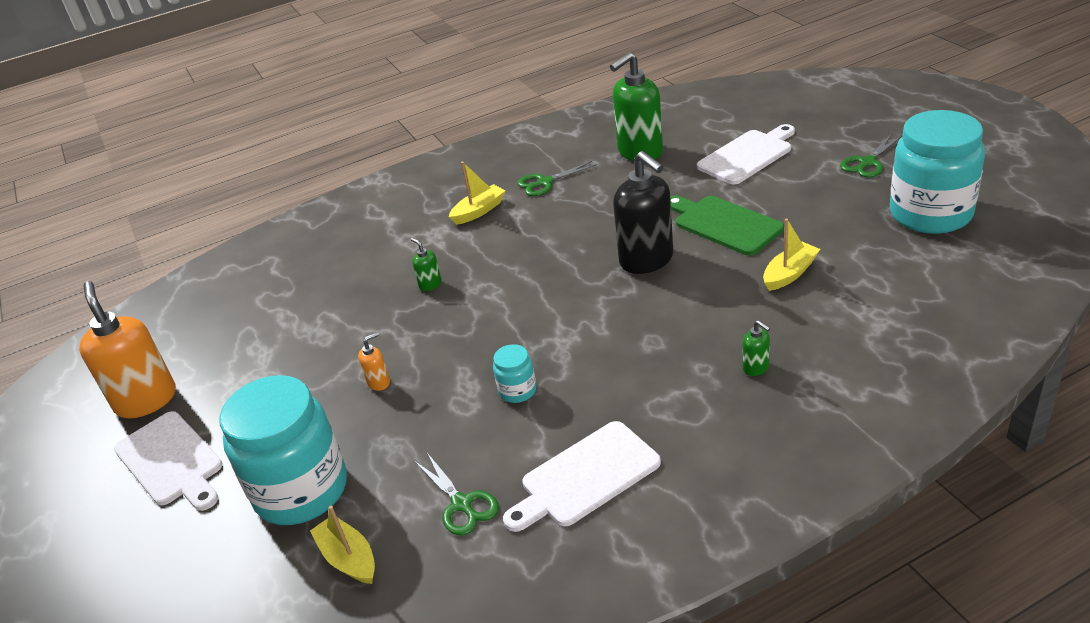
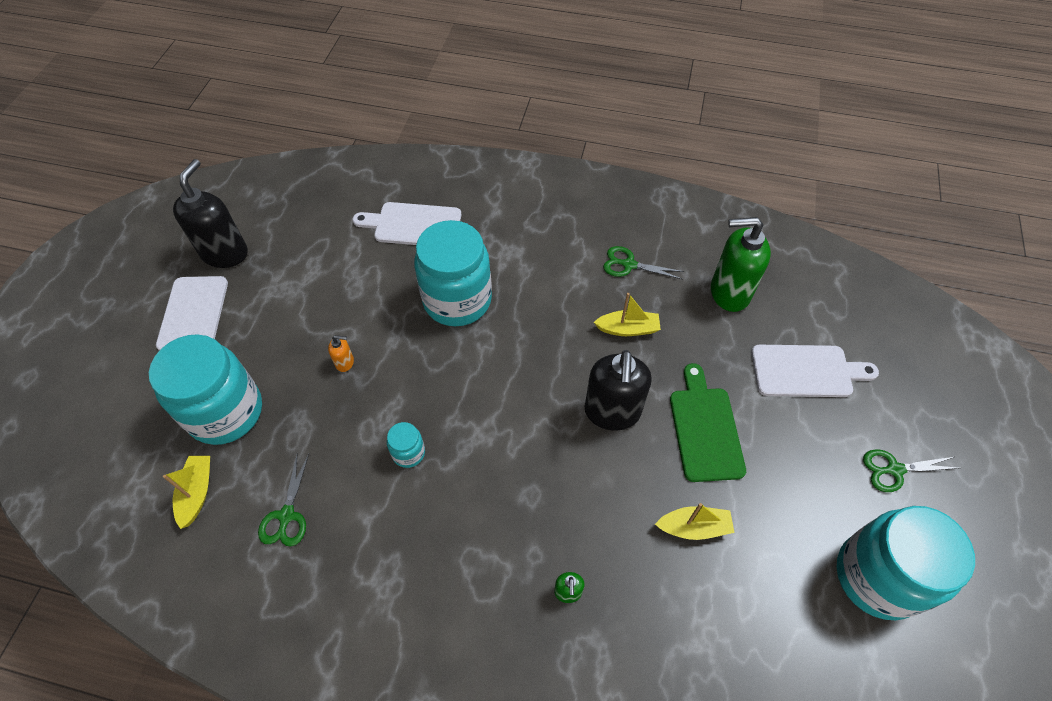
camera: 35 degrees right, 20 degrees up
orange soap dispenser [79,281,176,418] -> black soap dispenser [173,159,248,268]
green soap dispenser [411,238,442,291] -> turquoise jar [414,220,492,326]
yellow boat [449,162,506,225] -> yellow boat moved to [594,293,661,336]
white cutting board [503,421,661,532] -> white cutting board moved to [353,202,461,245]

